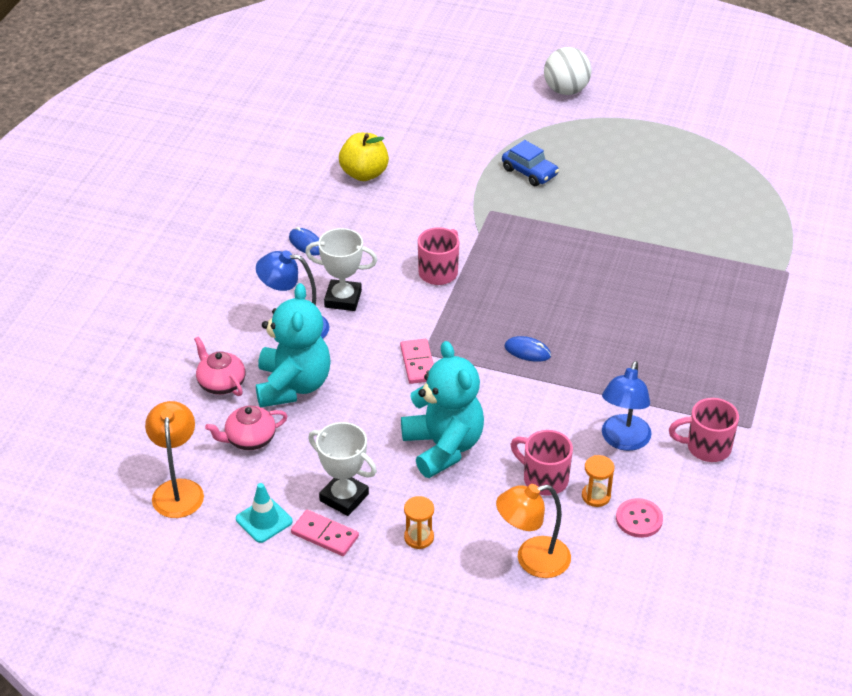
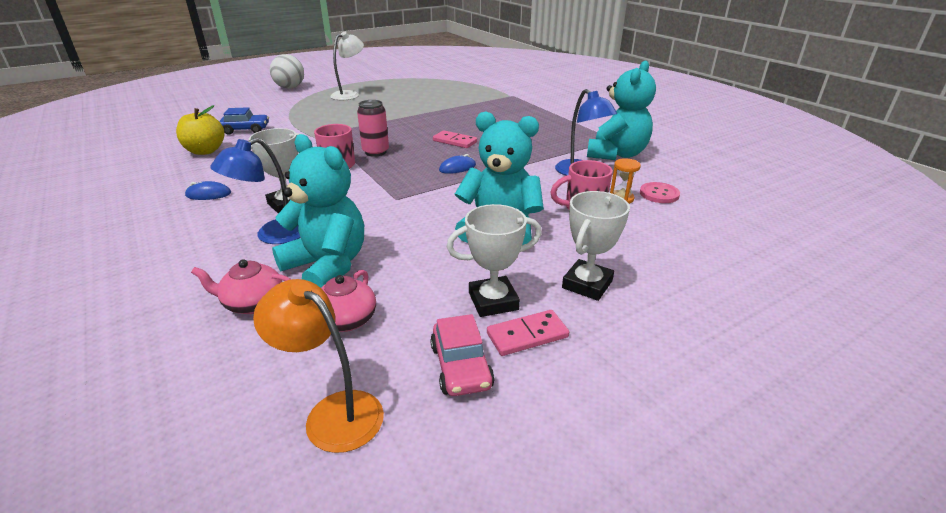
camera: 50 degrees left, 10 degrees down
turquoise traffic cone [236,483,293,543] -> pink car [430,314,495,396]
pink domino [400,339,434,384] -> pink domino moved to [433,130,477,148]
orange hourglass [404,496,434,549] -> white trophy [562,191,630,301]
orange lamp [496,484,571,578] -> none
blue car [502,140,559,186] -> blue car moved to [219,107,269,134]
pink mug [669,398,739,462] -> turquoise teddy bear [587,60,656,160]
none -> white lamp [330,32,364,100]
none -> pink can [357,100,389,157]

